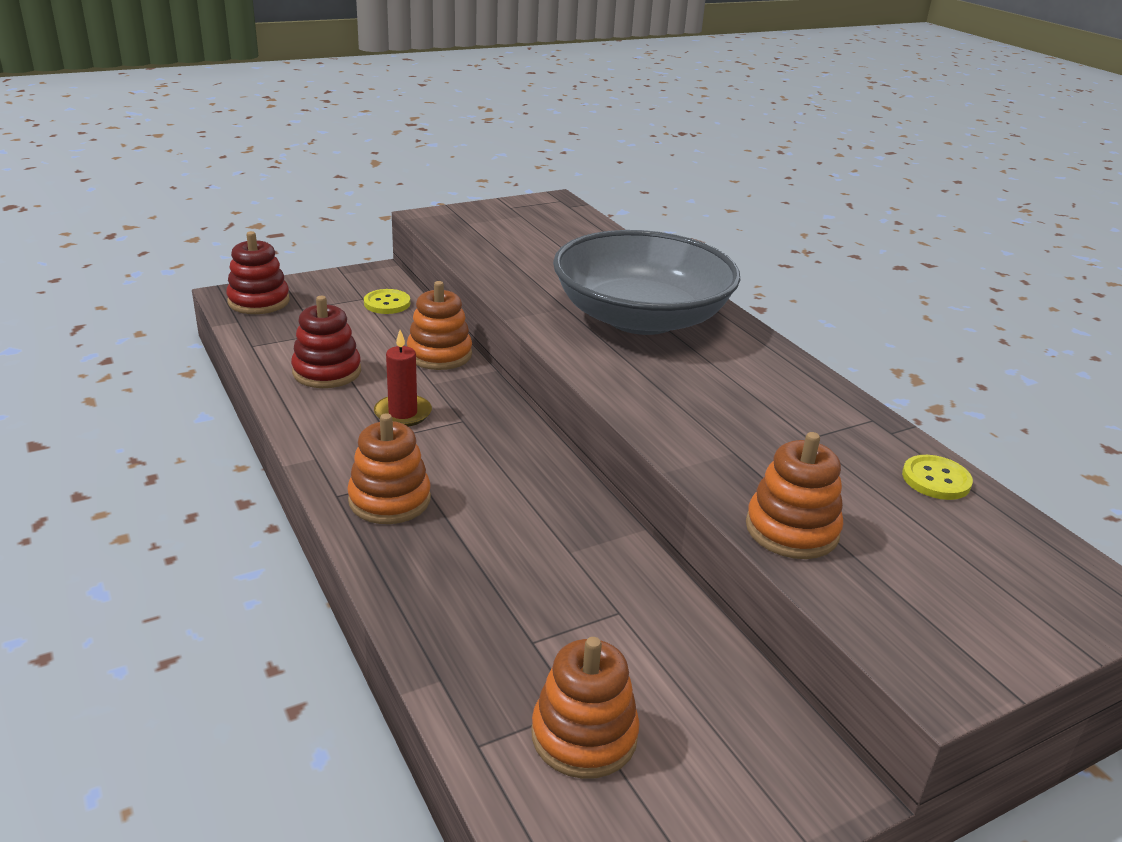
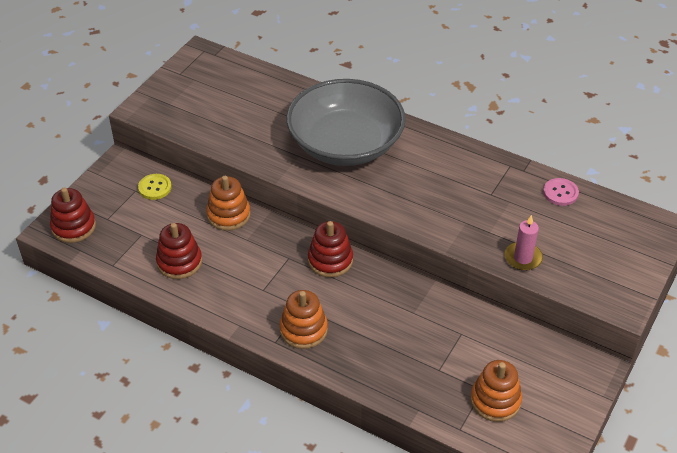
camera: 30 degrees left, 15 degrees up
red candle [374,330,432,427] -> none
orange stacking toy [746,432,843,559] -> pink candle [505,215,543,271]
yellow button [902,455,973,500] -> pink button [543,178,579,206]
none -> red stacking toy [308,221,353,277]

